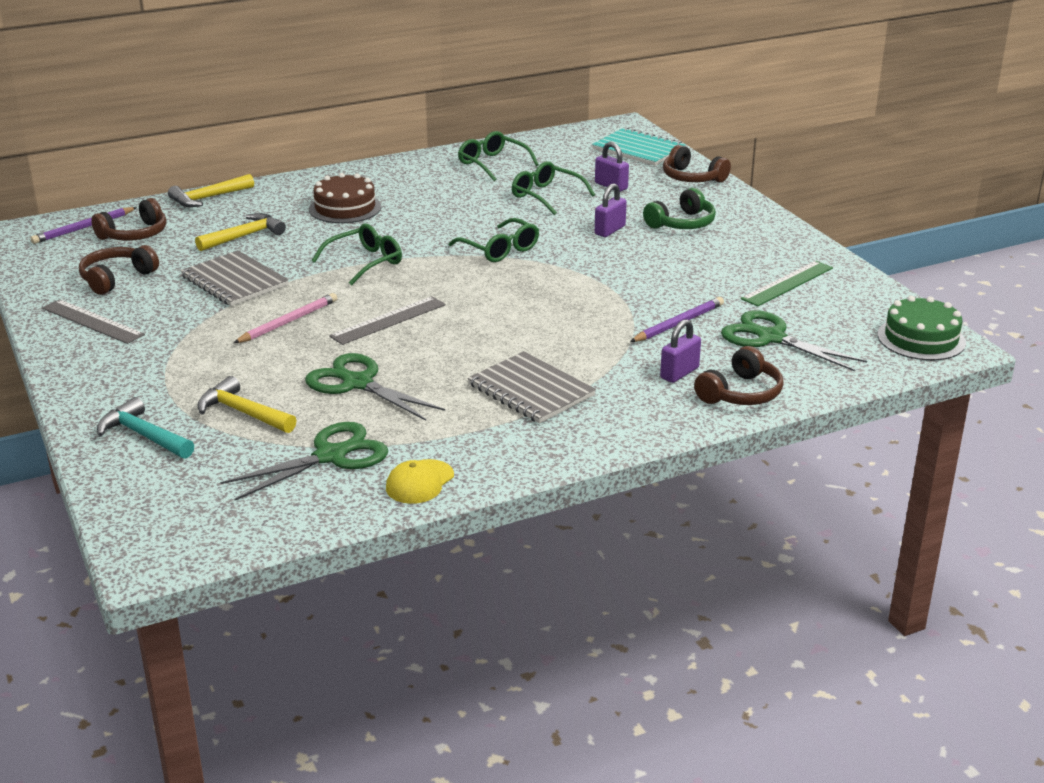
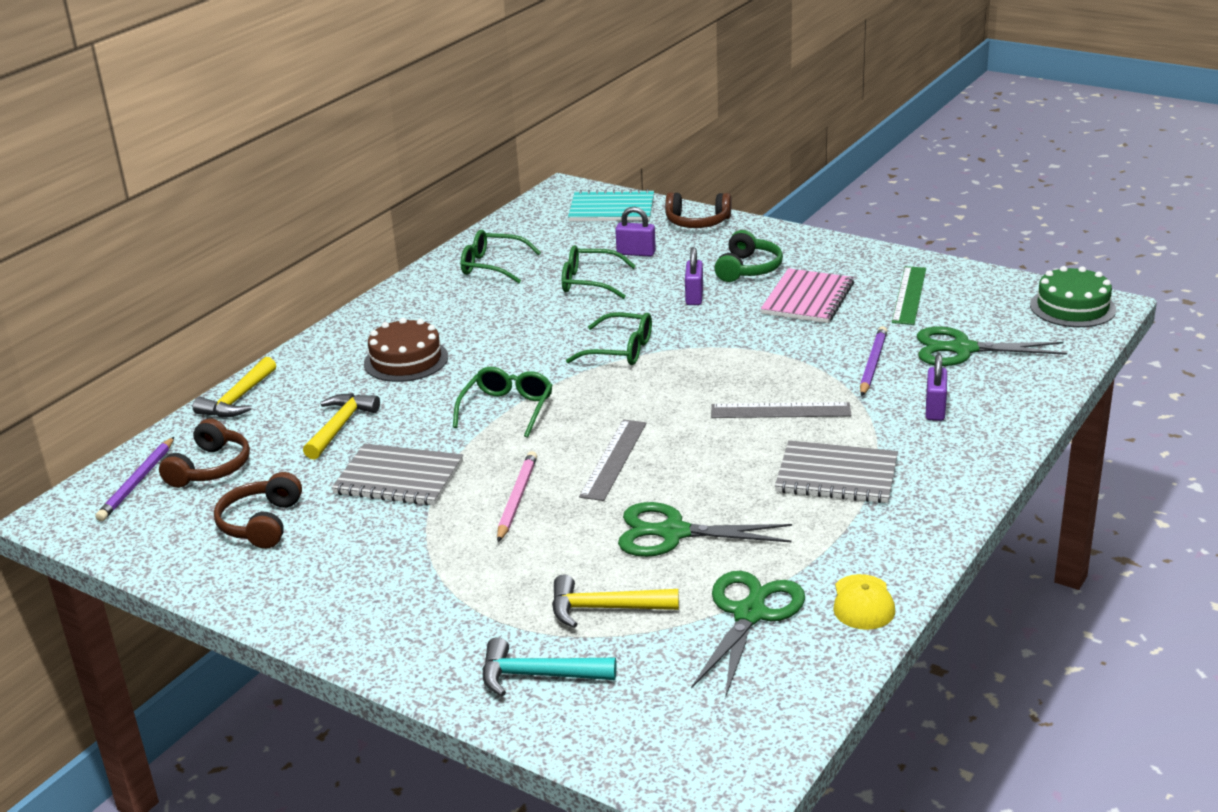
camera: 30 degrees left, 0 degrees up
grey ruler [42,299,145,344] -> grey ruler moved to [711,402,852,418]
brown headphones [694,346,783,405] -> none
none -> pink notebook [761,268,854,323]

